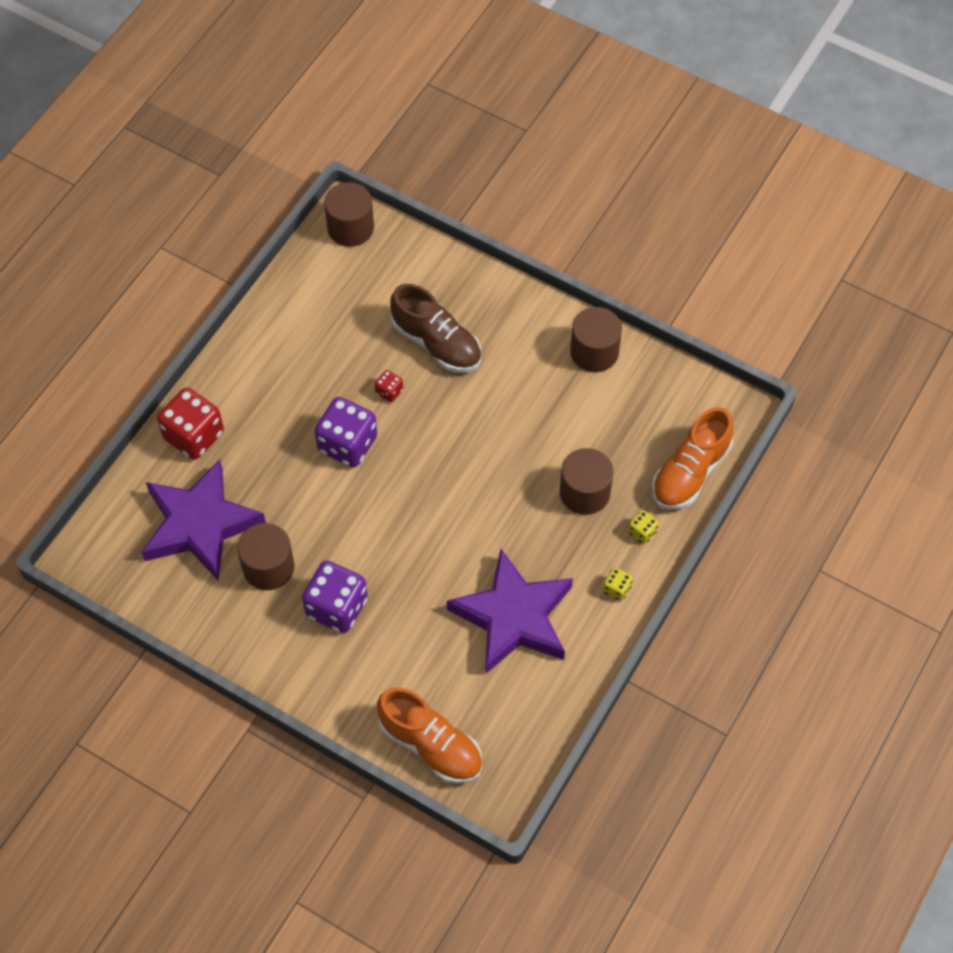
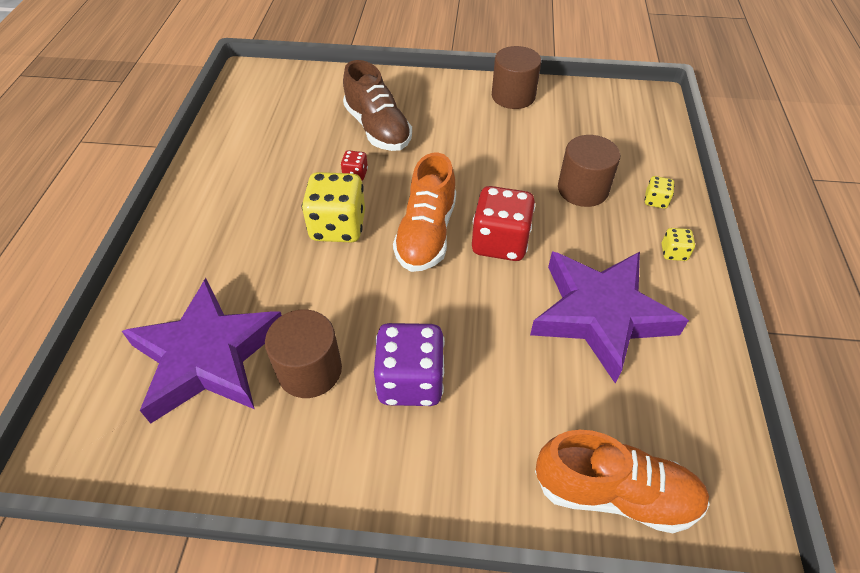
camera: 25 degrees left, 10 degrees down
red dice [157,388,224,459] -> red dice moved to [472,186,535,261]
purple dice [314,397,377,467] -> yellow dice [302,172,365,243]
brown cylinder [324,182,374,247] -> none
brown shoe [390,284,481,373] -> brown shoe turned 45 degrees clockwise [343,60,412,151]
orange shoe [652,407,734,510] -> orange shoe moved to [393,153,456,272]

